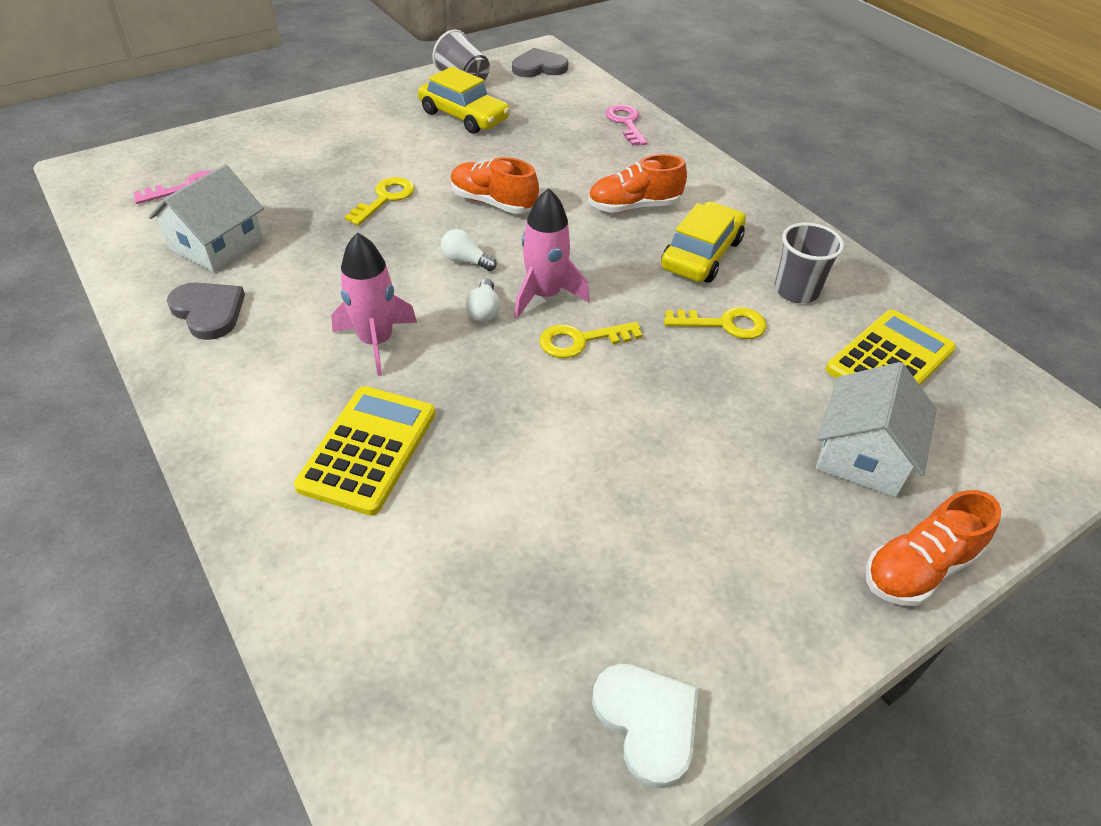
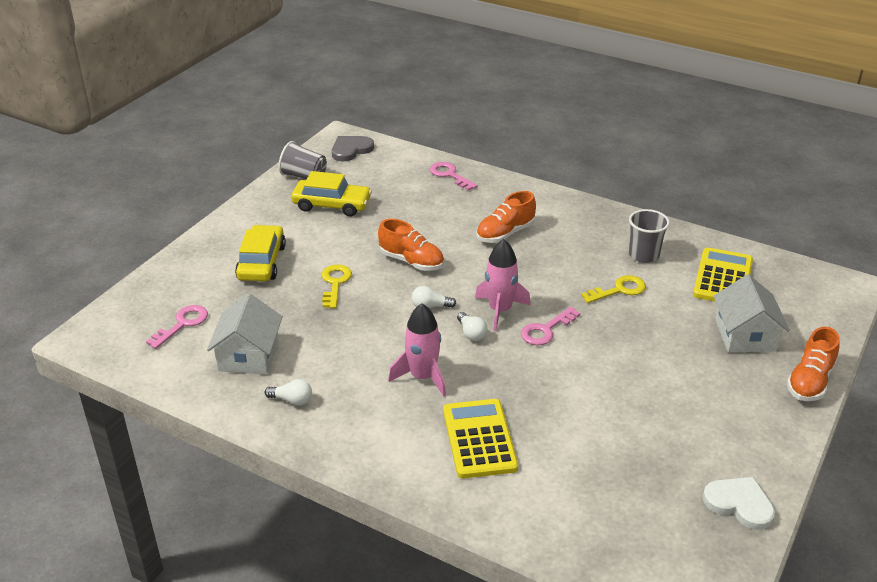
camera: 25 degrees left, 10 degrees down
grey heart [167,282,245,340] -> white light bulb [265,379,312,405]
orange shoe [451,157,539,214] -> orange shoe turned 150 degrees counterclockwise [378,219,444,271]
yellow key [539,322,642,358] -> pink key [521,307,580,345]
yellow car [661,202,746,283] -> yellow car moved to [235,225,286,281]

